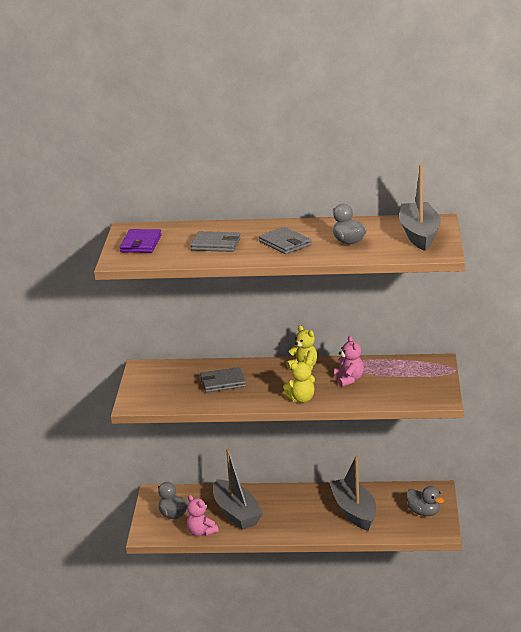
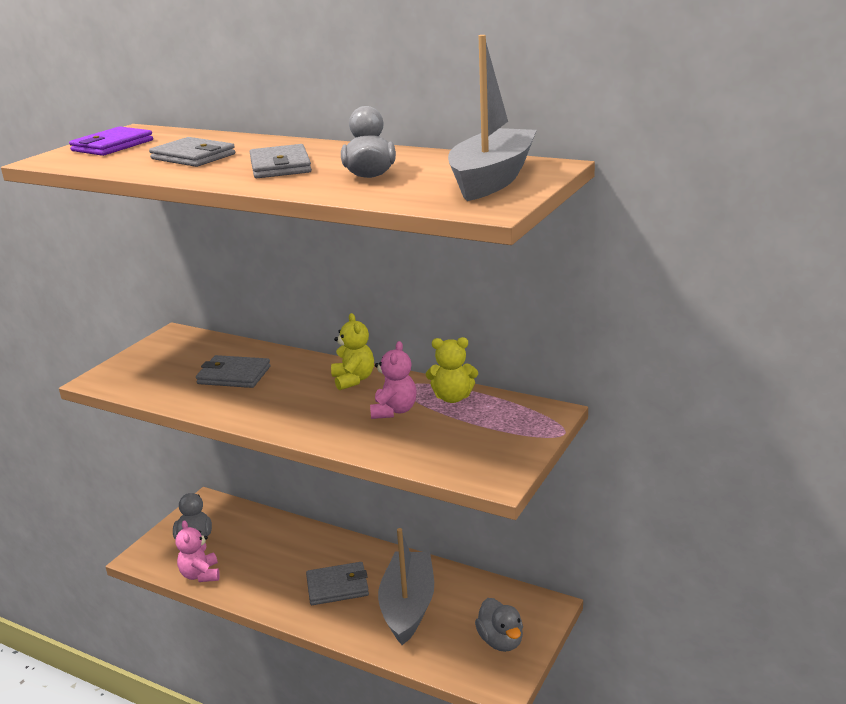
camera: 25 degrees right, 0 degrees up
grey boat [213,449,263,530] -> none
yellow teddy bear [283,359,315,403] -> yellow teddy bear moved to [426,337,478,403]
none -> grey wallet [306,562,369,605]

